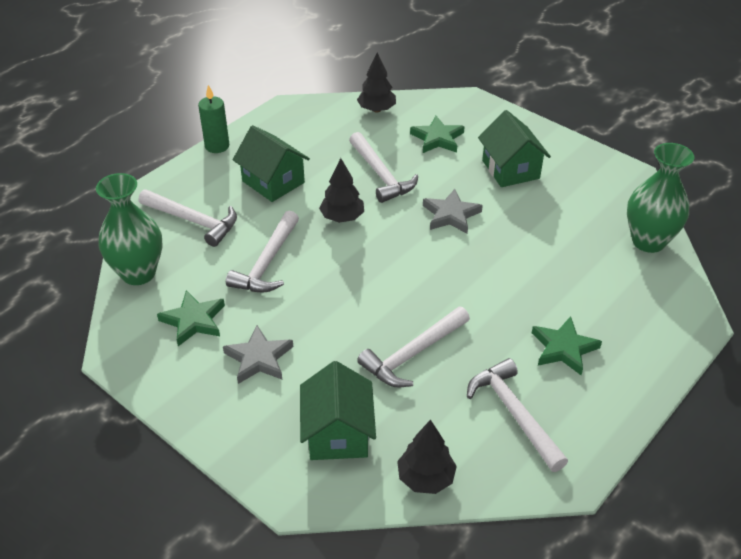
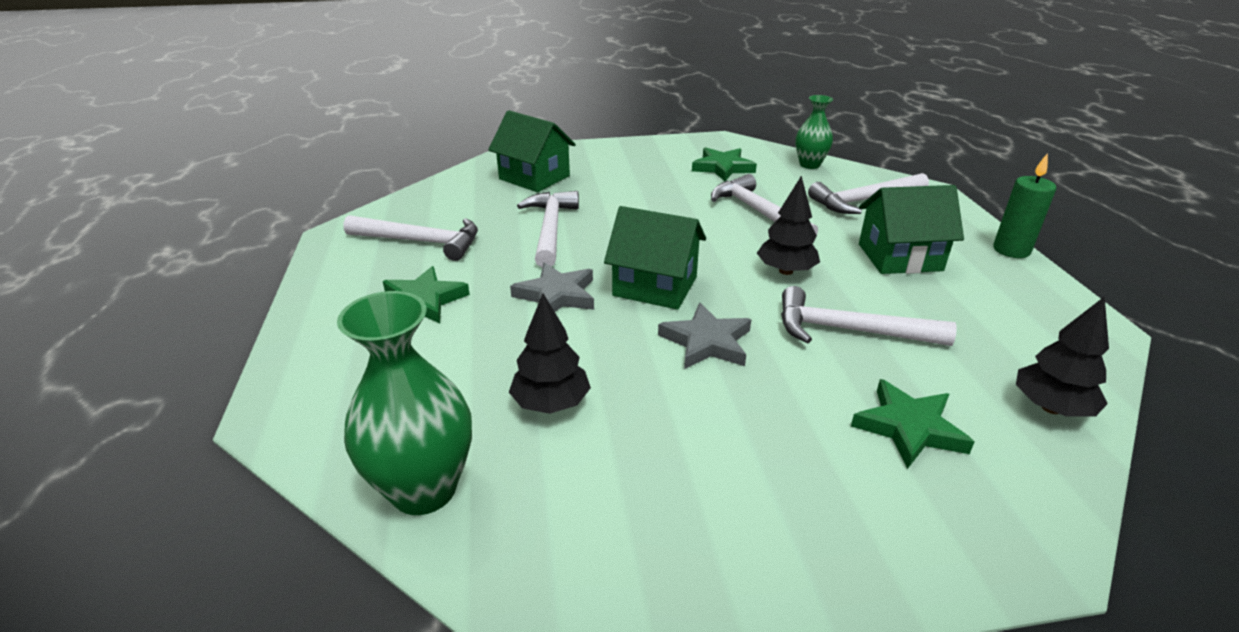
camera: 130 degrees right, 10 degrees down
green vase [96,173,162,285] -> green vase [795,95,833,169], size x0.61
grey star [223,325,293,384] -> grey star moved to [510,262,594,312]
black tree [397,420,457,494] -> black tree moved to [509,293,591,414]
green house [478,110,551,187] -> green house moved to [604,206,706,310]

